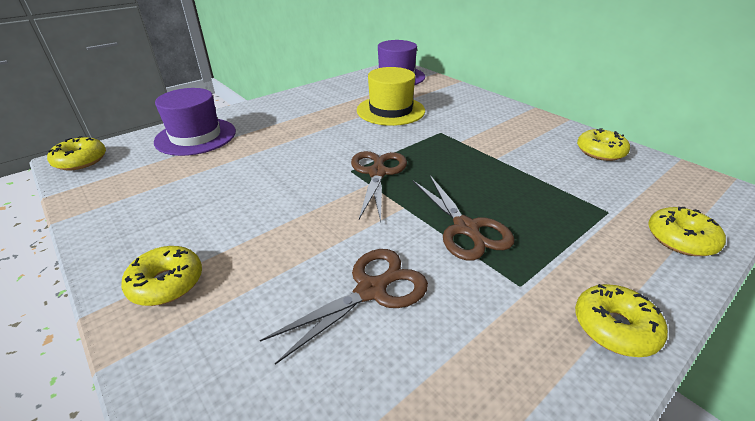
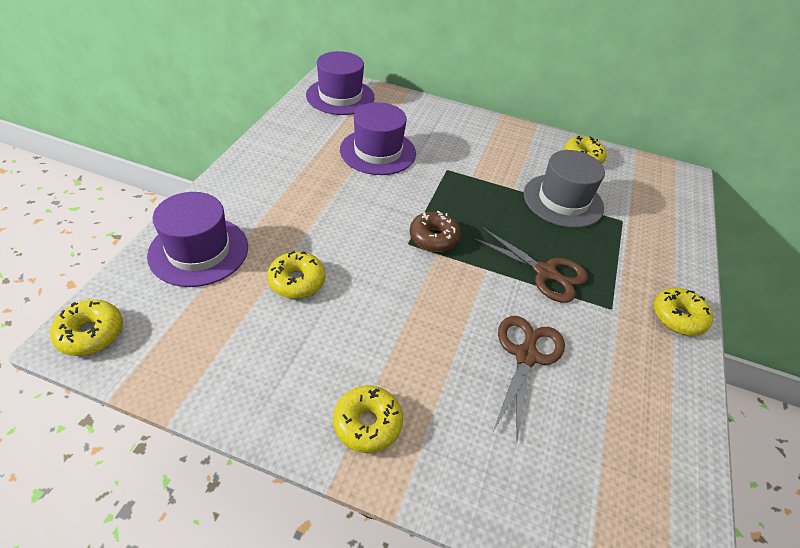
camera: 35 degrees left, 10 degrees up
brown scissors [351,151,407,222] -> brown donut [409,211,461,252]
yellow hat [357,67,425,126] -> purple hat [340,102,416,175]
yellow donut [648,207,726,256] -> yellow donut moved to [267,251,325,299]
none -> grey hat [524,150,605,228]

